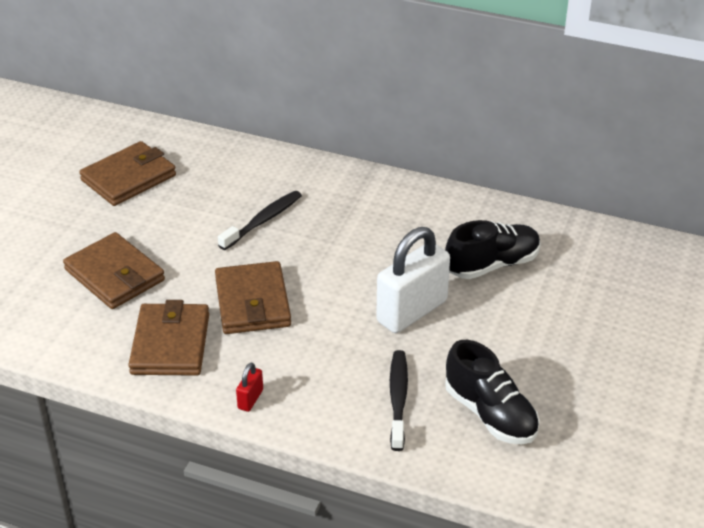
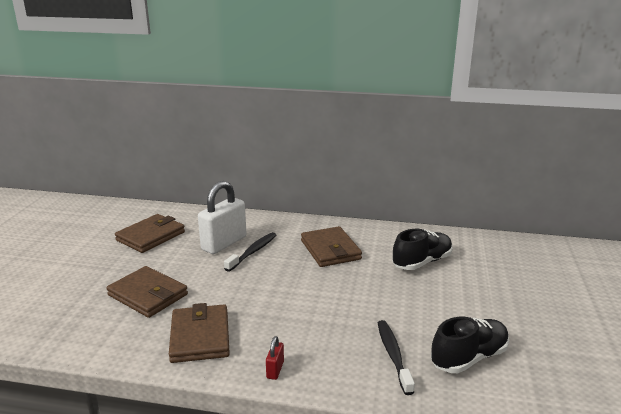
camera: 10 degrees left, 15 degrees down
brown wallet [215,261,291,334] -> brown wallet moved to [301,226,362,267]
white padlock [376,227,450,333] -> white padlock moved to [198,181,247,254]
black shoe [445,340,540,444] -> black shoe turned 75 degrees counterclockwise [431,317,509,373]

